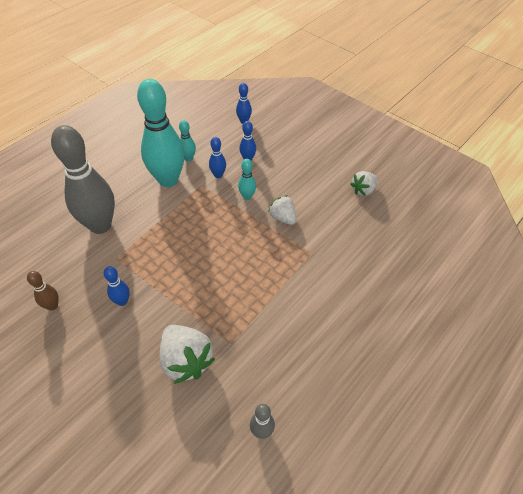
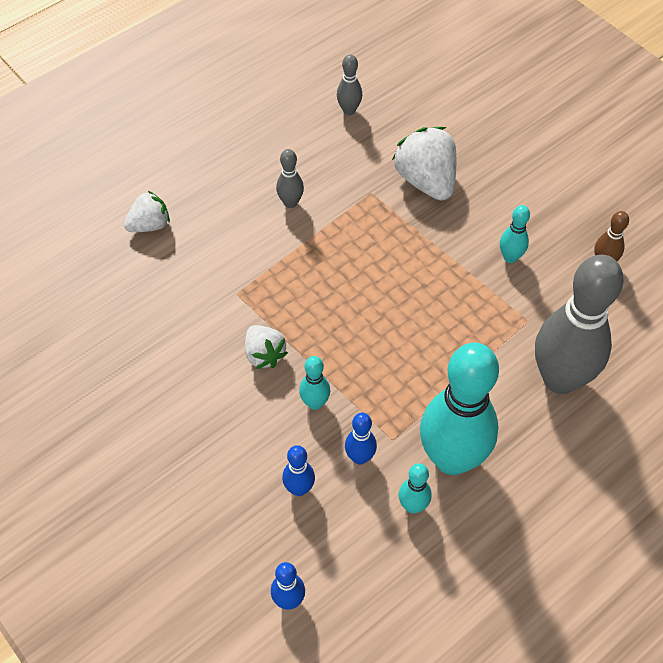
camera: 170 degrees left, 5 degrees up
blue bowling pin [104,266,130,306] -> turquoise bowling pin [500,205,530,263]
white strawberry [350,171,378,196] -> white strawberry moved to [124,191,170,232]
none -> grey bowling pin [276,149,304,208]

